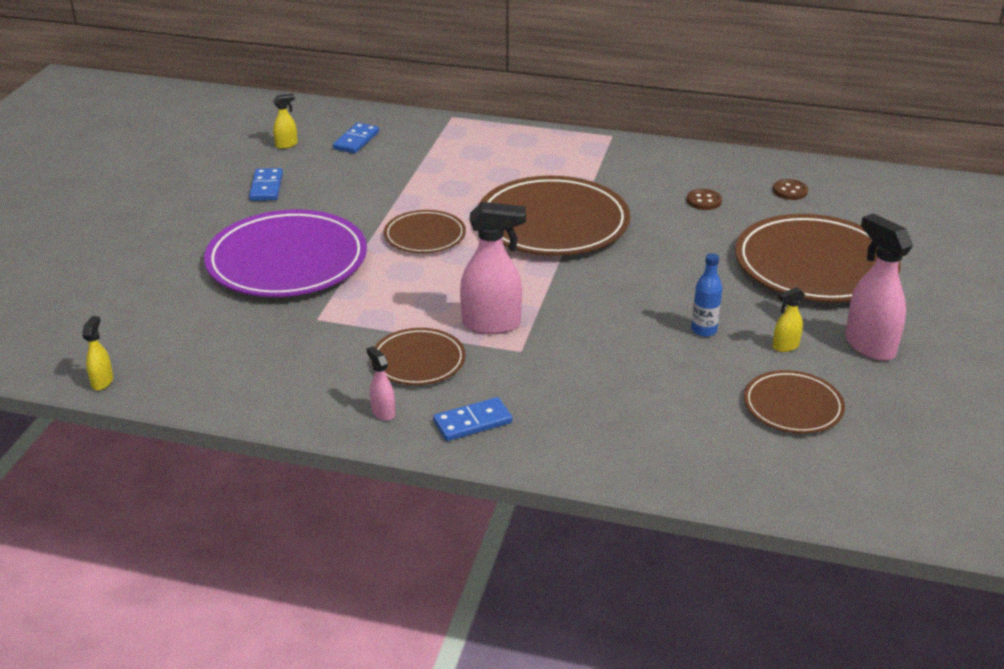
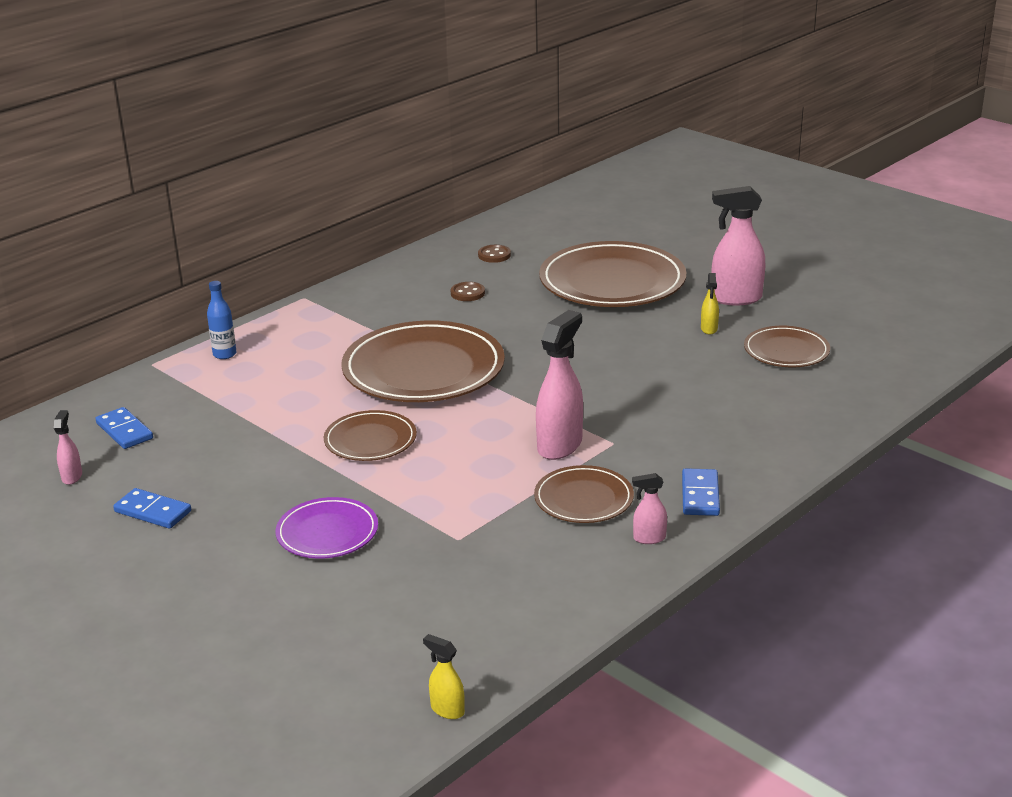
camera: 60 degrees left, 5 degrees down
purple plate [204,209,367,297] -> purple plate [276,497,378,559], size x0.53
yellow spray bottle [273,94,298,149] -> pink spray bottle [54,410,82,485]
blue bottle [691,253,722,337] -> blue bottle moved to [207,281,237,359]

